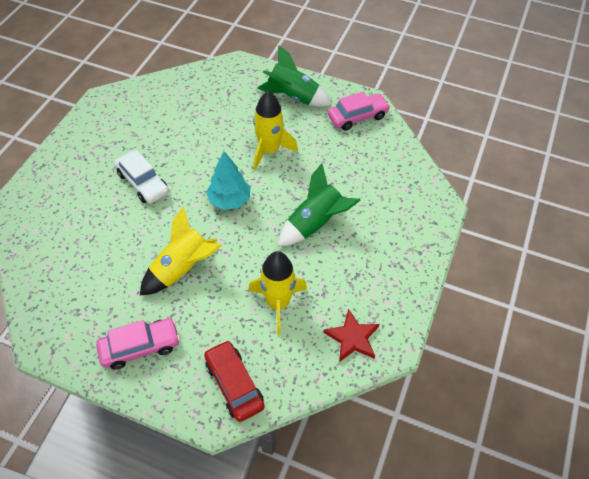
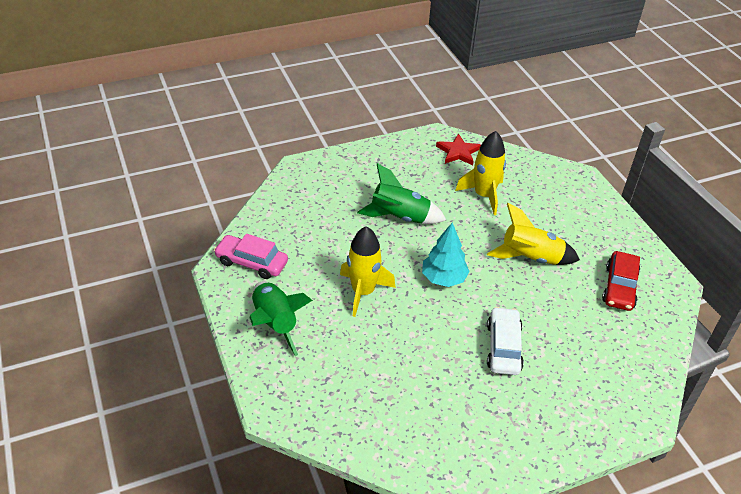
camera: 135 degrees left, 10 degrees down
pink car [96,318,180,370] -> none
red car [204,340,265,422] -> red car moved to [602,251,640,311]

